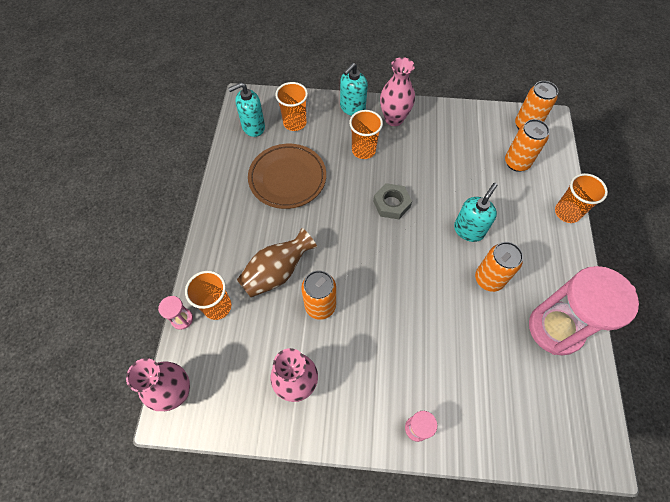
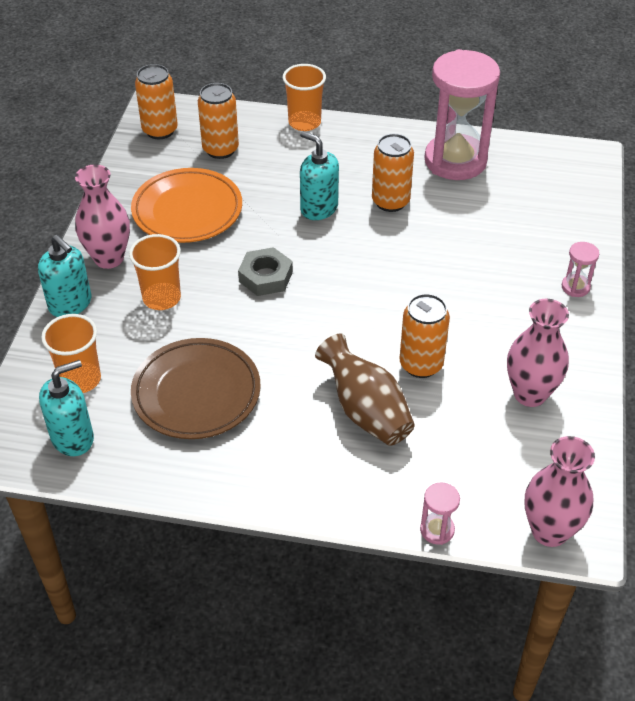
camera: 85 degrees left, 15 degrees down
orange cup [185,271,231,320] -> none
turquoise soap dispenser [228,82,265,137] -> turquoise soap dispenser turned 105 degrees counterclockwise [39,360,94,456]
none -> orange plate [131,168,242,243]

